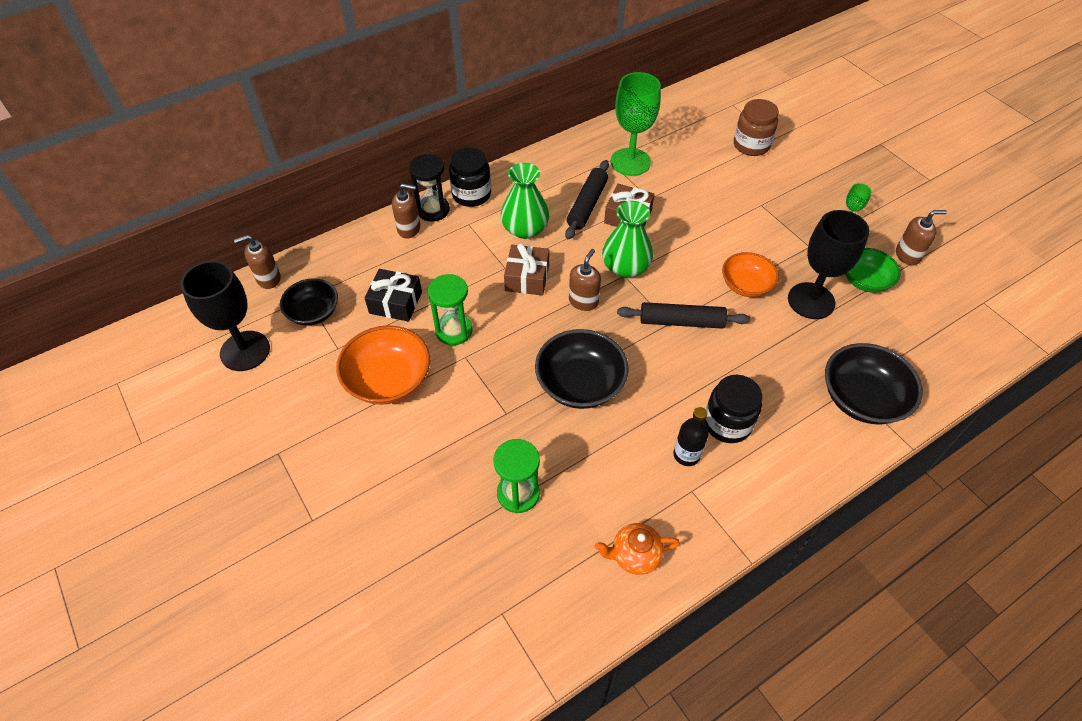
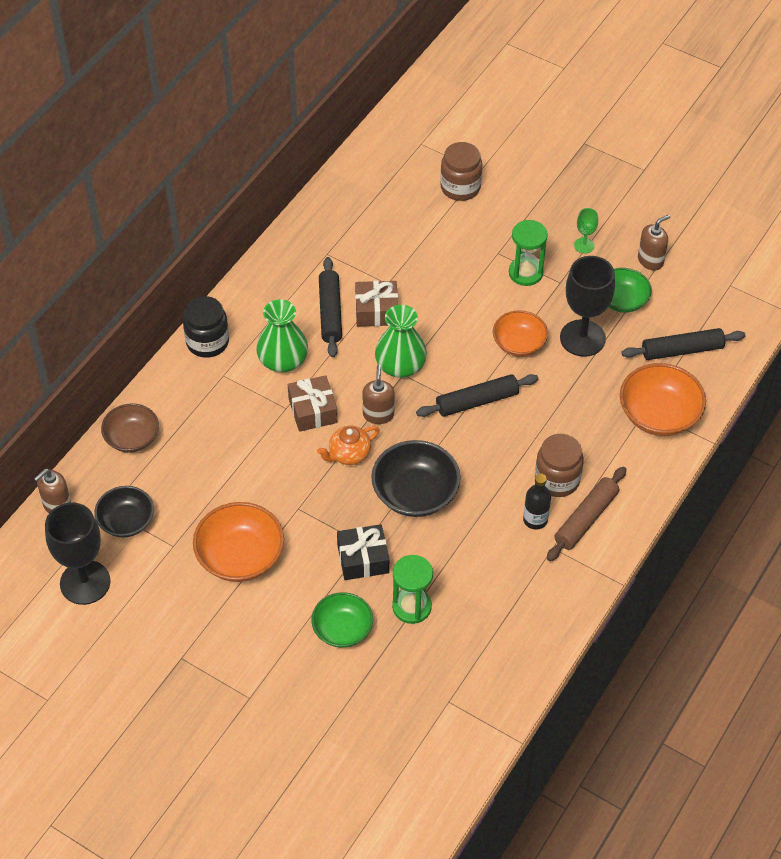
camera: 25 degrees left, 0 degrees up
black gift [365,269,422,322] -> black gift moved to [337,524,389,580]
brown soap dispenser [392,183,420,239] -> none
black hourglass [409,154,450,222] -> none
green hourglass [428,274,473,345] -> green hourglass moved to [509,220,548,286]
orange teapot [595,523,680,575] -> orange teapot moved to [317,426,379,465]
green goblet [611,72,661,176] -> none
black jar [704,375,762,443] -> brown jar [535,434,584,497]
black bowl [825,343,923,425] -> orange bowl [620,363,706,436]
none -> brown bowl [101,403,159,453]
none -> green bowl [311,592,373,648]
none -> brown rolling pin [547,467,626,561]
none -> black rolling pin [621,328,745,360]

